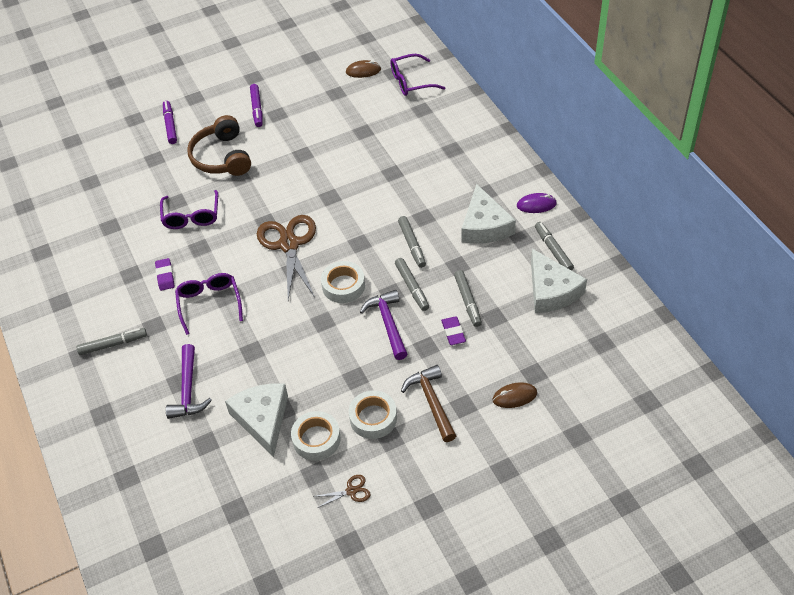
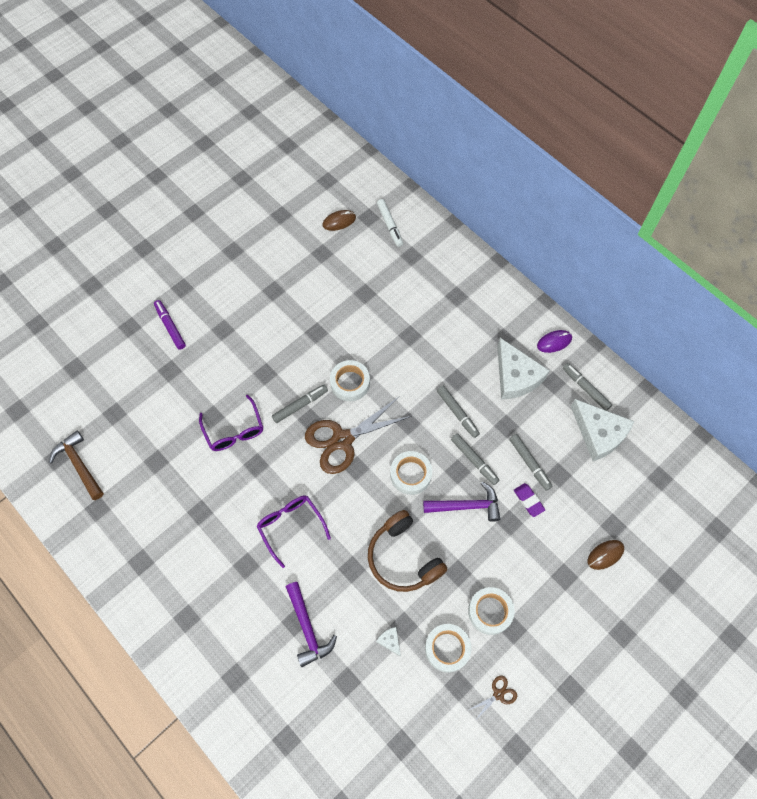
camera: 20 degrees left, 15 degrees up
grey marker [77,328,147,355] -> grey marker moved to [272,385,328,423]
purple eraser [155,258,175,291] -> none
brown headphones [187,115,251,176] -> brown headphones moved to [368,510,448,592]
white cheese [225,383,288,457] -> white cheese [376,627,401,657], size x0.41
purple marker [250,84,263,127] -> none
brown scissors [257,215,316,300] -> brown scissors turned 90 degrees counterclockwise [305,397,412,474]
purple hammer [360,290,408,360] -> purple hammer turned 120 degrees clockwise [423,482,500,522]
purple glasses [390,54,445,96] -> white marker [377,199,403,247]
brown hammer [401,365,456,442] -> brown hammer moved to [49,431,104,500]
none -> white tape [330,360,370,401]

